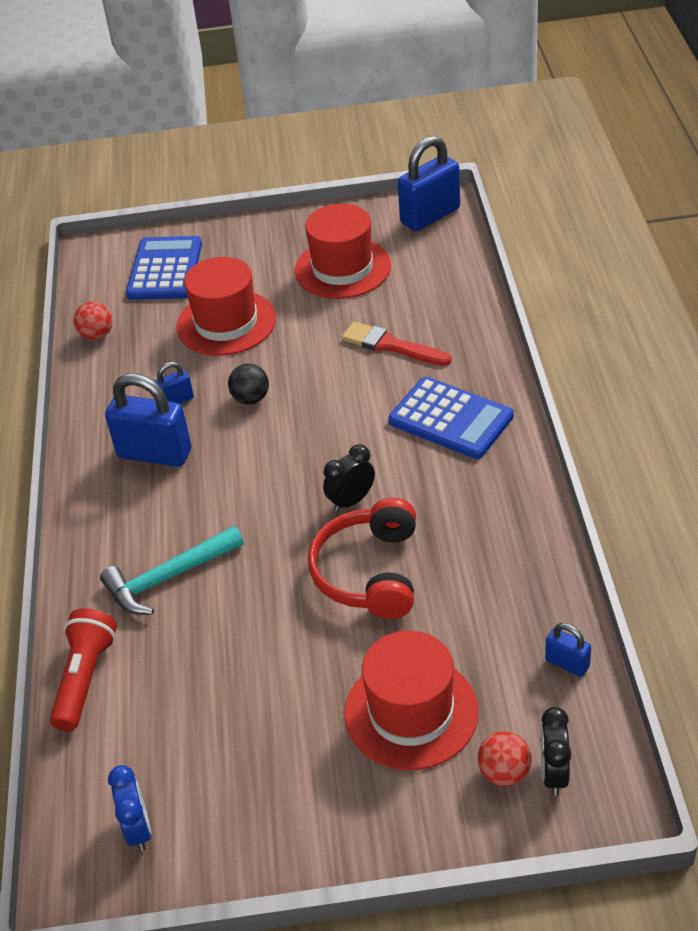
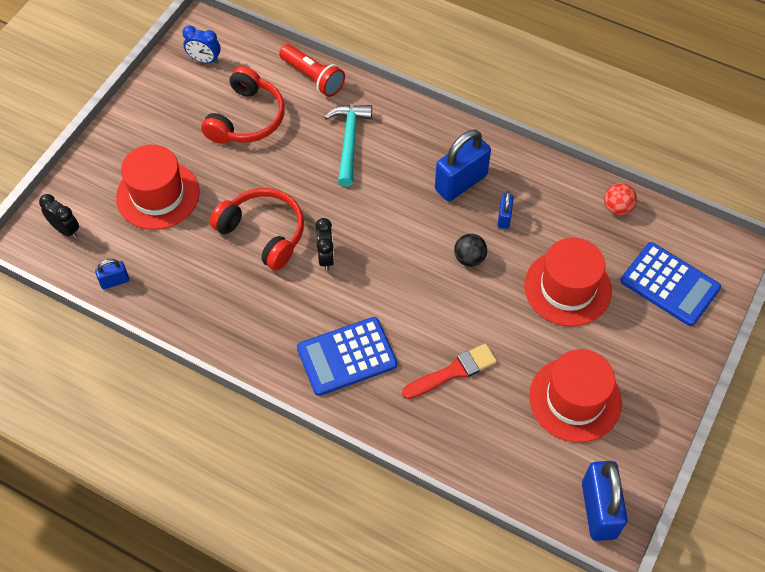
camera: 120 degrees right, 15 degrees up
red ball [478,731,532,786] -> none
none -> red headphones [201,66,285,144]

